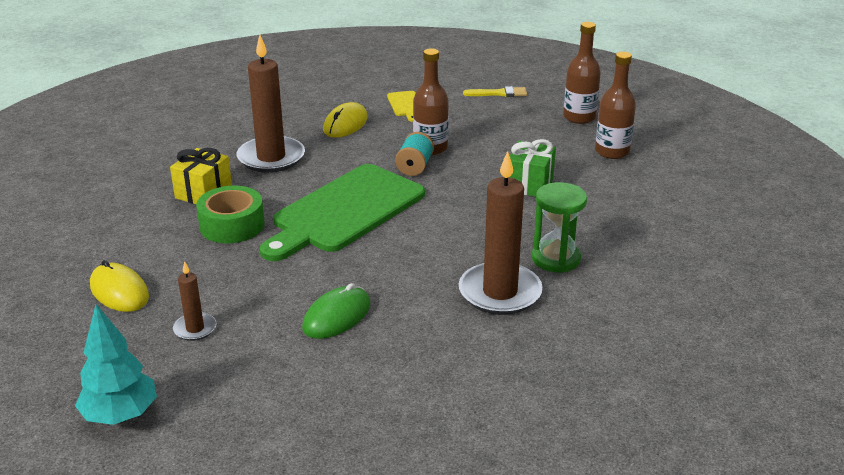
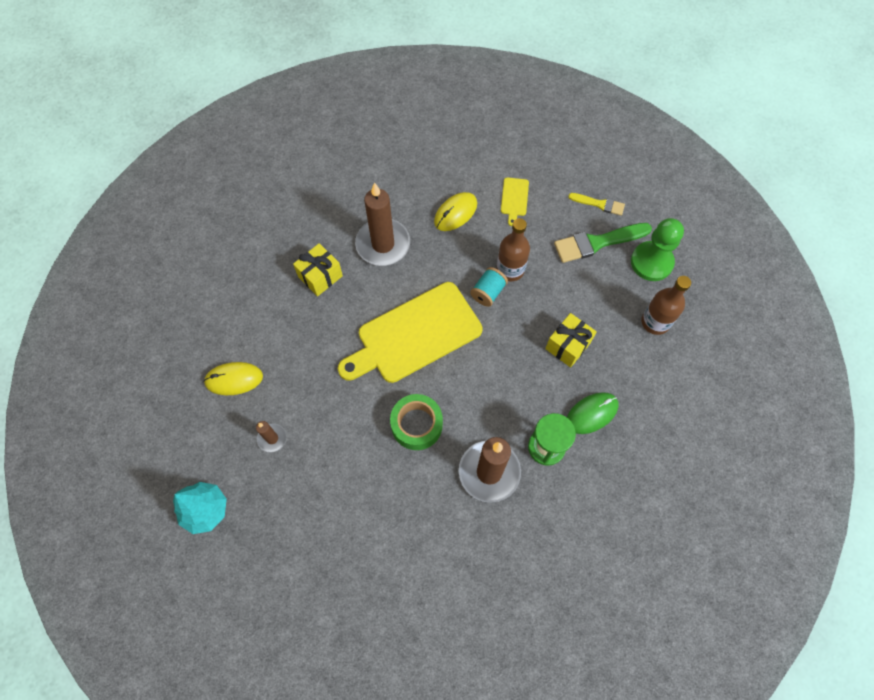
camera: 20 degrees right, 35 degrees up
yellow mouse [90,260,149,312] -> yellow mouse turned 75 degrees counterclockwise [203,362,263,395]
green tape [196,186,265,243] -> green tape moved to [390,394,443,450]
green cutting board [259,164,425,261] -> yellow cutting board [338,282,482,383]
green mouse [302,283,371,339] -> green mouse moved to [567,392,618,434]
green gift [509,139,556,197] -> yellow gift [545,313,597,367]
brown bottle [563,22,601,124] -> green pawn [631,218,684,281]
none -> green brush [554,223,652,263]

